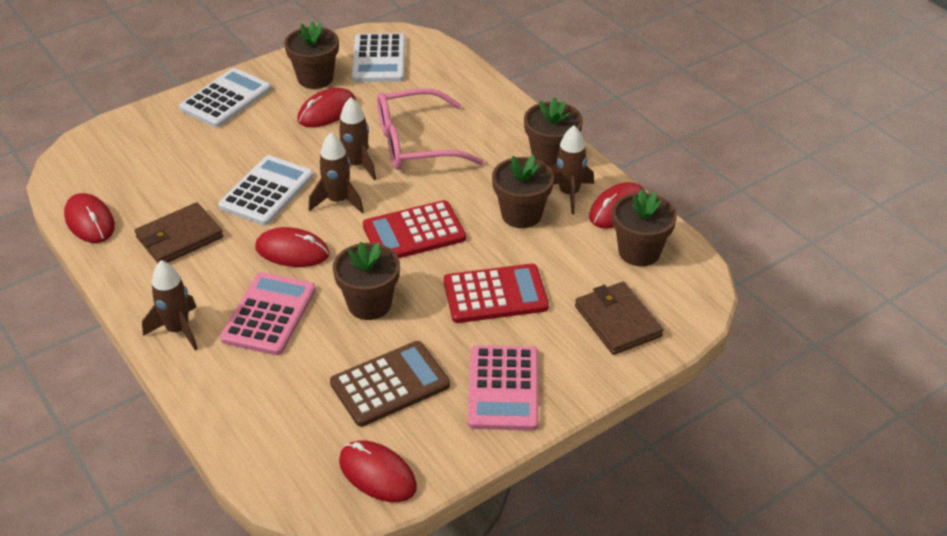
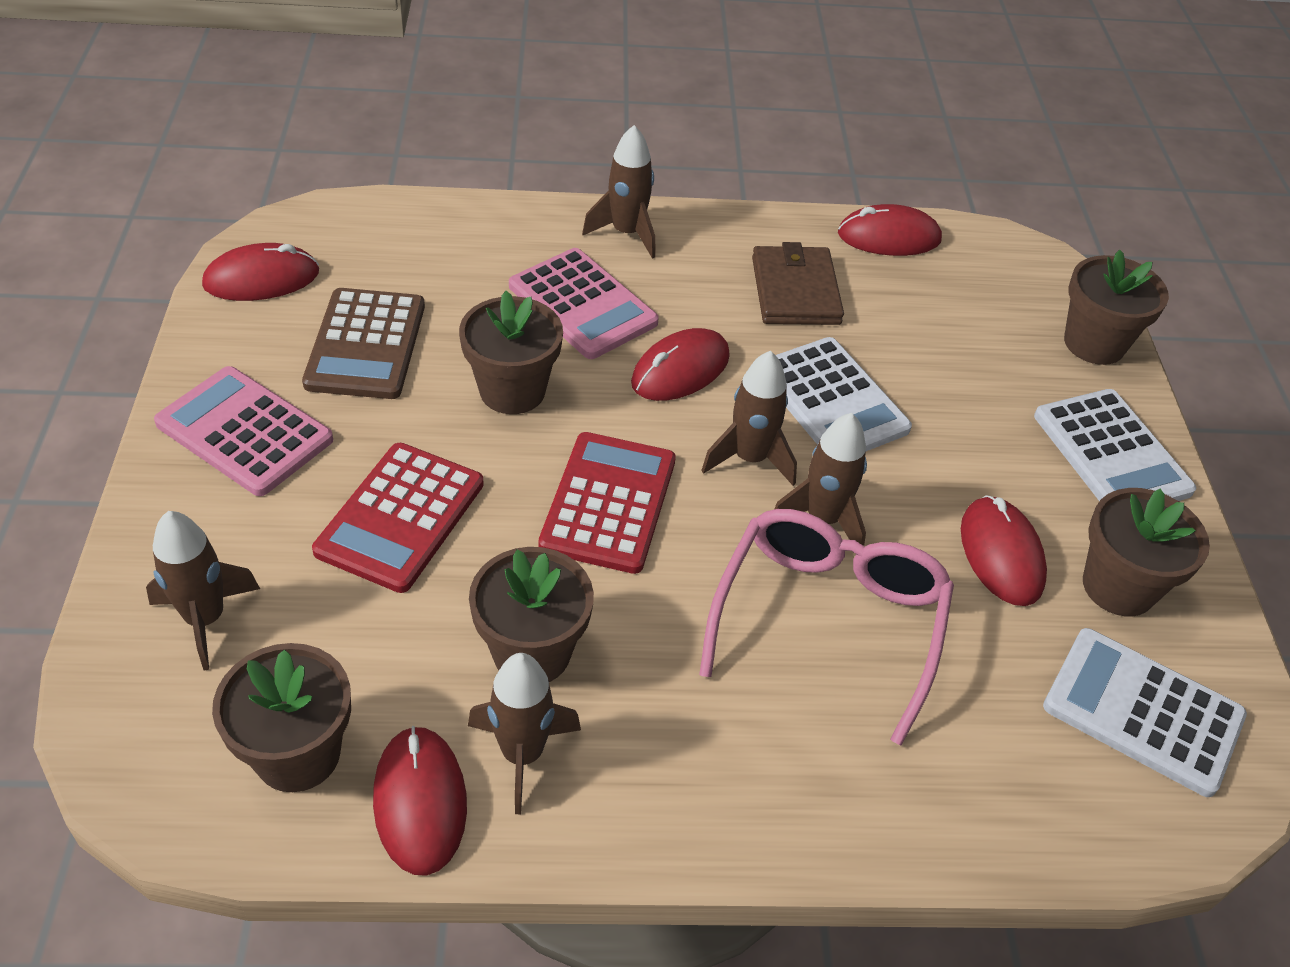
camera: 120 degrees right, 5 degrees up
brown flower pot [524,97,583,168] -> brown flower pot moved to [1064,250,1169,365]
brown wallet [575,282,664,355] -> brown rocket [146,511,260,670]

